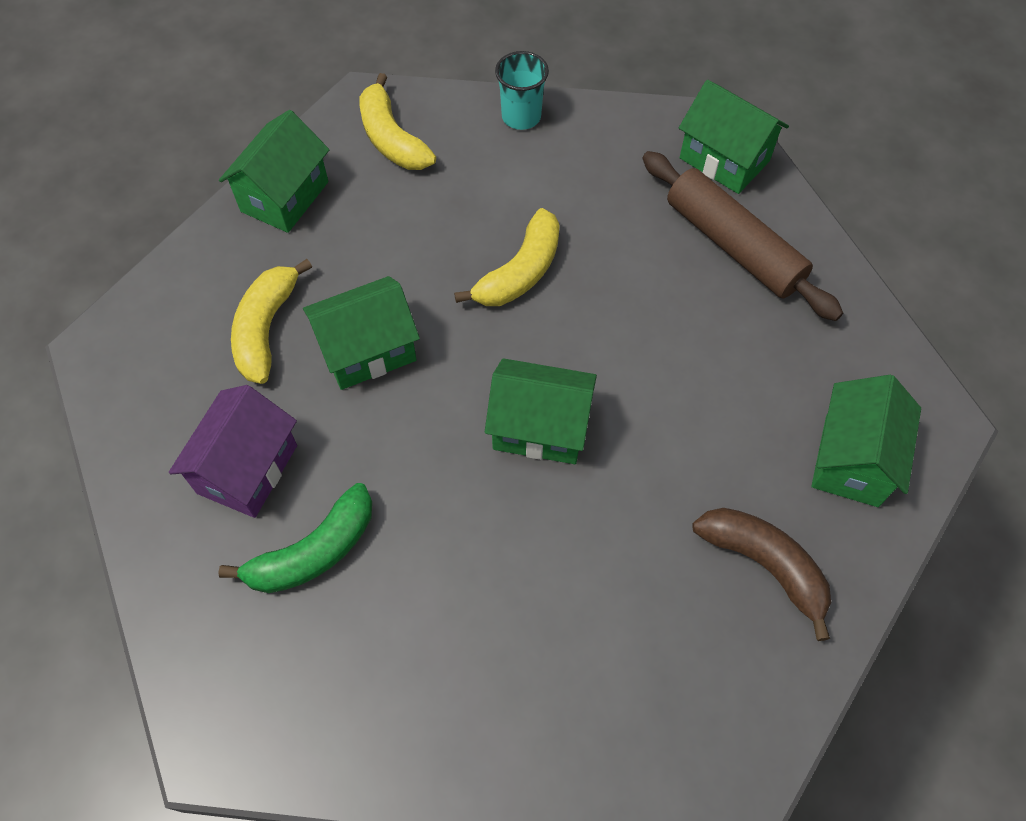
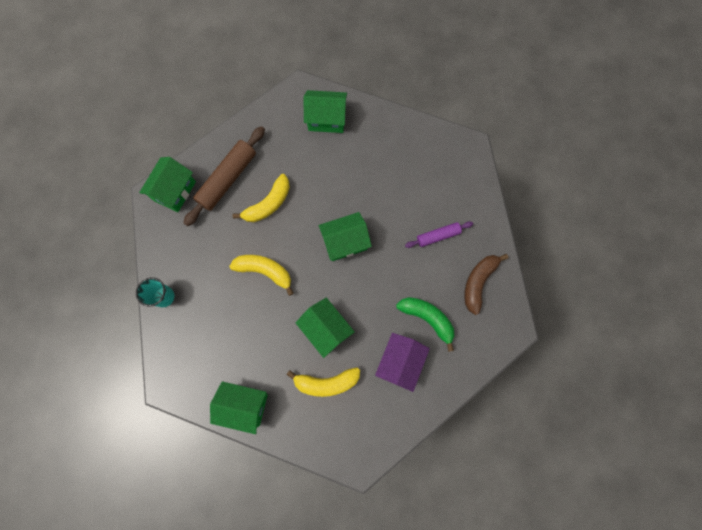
camera: 105 degrees left, 15 degrees up
purple house [169,385,297,518] -> purple house turned 75 degrees counterclockwise [375,333,430,392]
yellow banana [360,73,436,170] -> yellow banana moved to [233,174,290,222]
green house [485,358,597,464] -> green house turned 75 degrees clockwise [319,212,372,261]
brown banana [693,508,831,641] -> brown banana moved to [464,254,508,315]
none -> purple rolling pin [405,222,473,248]

